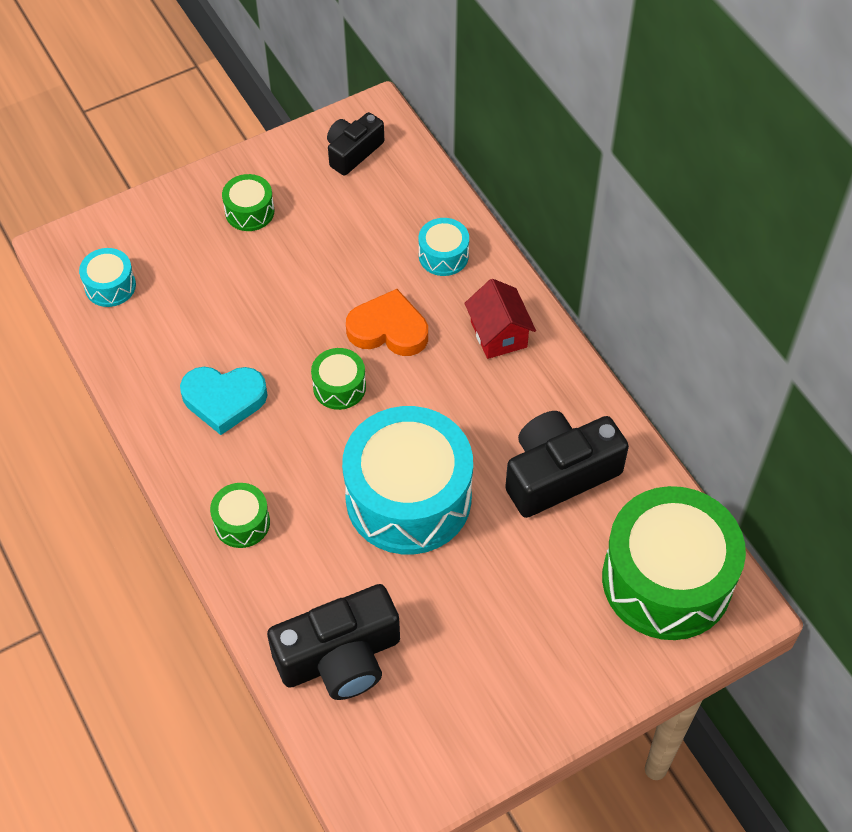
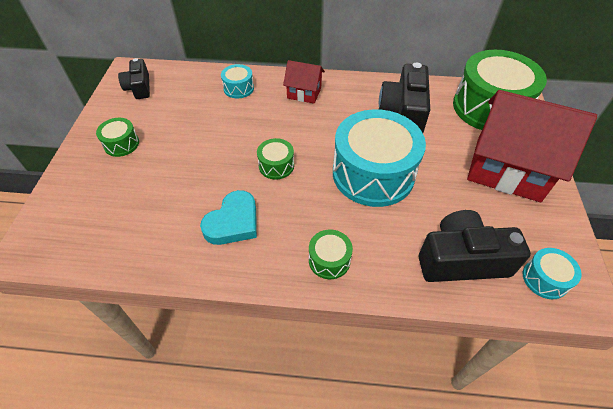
camera: 55 degrees left, 5 degrees down
turquoise drum [79,248,136,307] -> turquoise drum moved to [523,248,582,299]
black camera [267,584,400,700] -> black camera turned 105 degrees counterclockwise [419,210,531,282]
orange heart [346,289,428,356] -> none
none -> red house [467,90,597,202]

